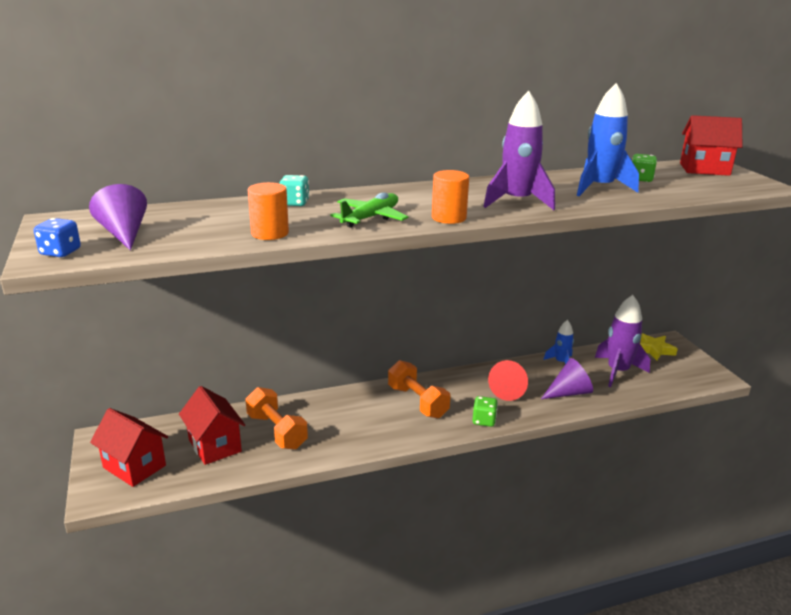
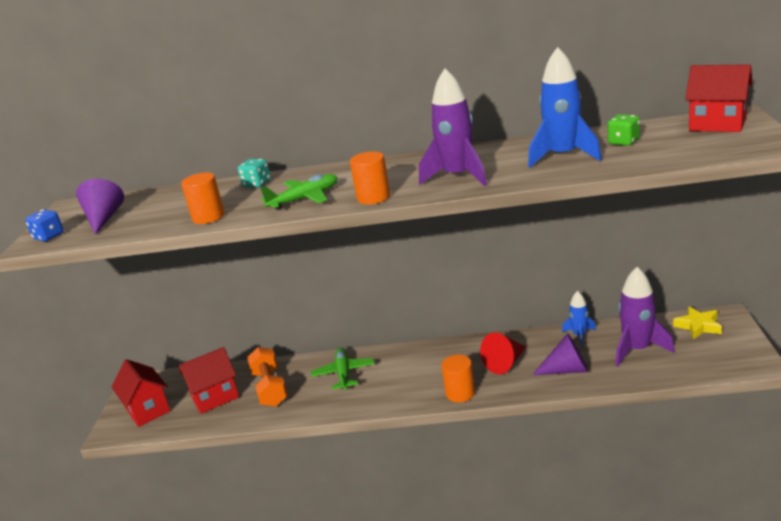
camera: 25 degrees right, 0 degrees up
red house [179,386,245,465] -> red house turned 75 degrees clockwise [179,347,239,414]
orange dumbbell [388,360,451,418] -> none
green dice [473,396,498,427] -> orange cylinder [441,355,475,402]
none -> green plane [311,347,375,390]

